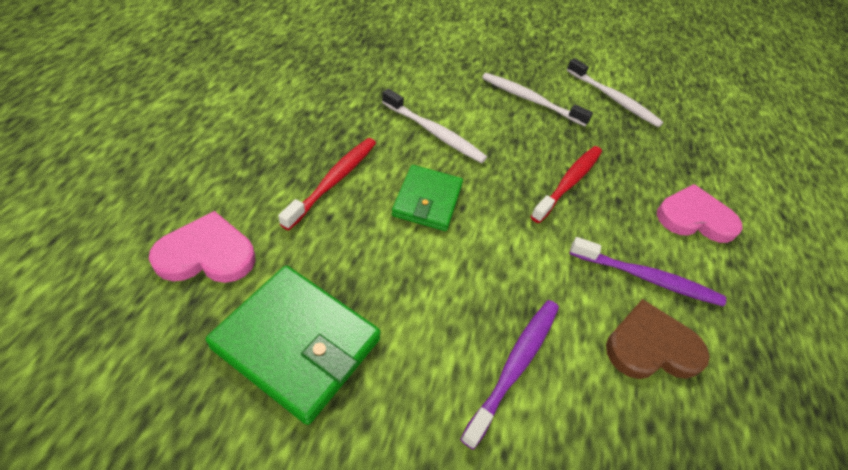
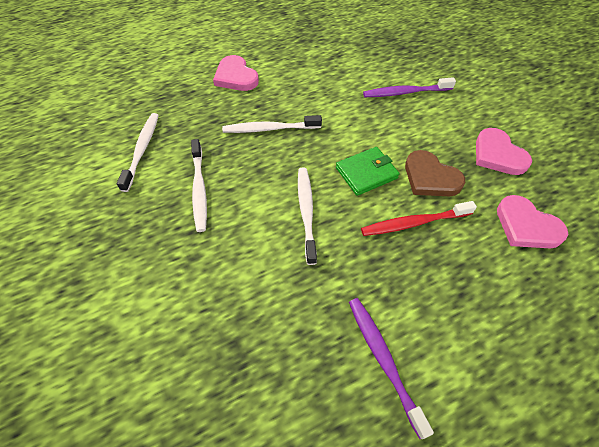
camera: 125 degrees left, 5 degrees up
green wallet [206,266,381,425] -> pink heart [476,128,532,175]
red toothbrush [530,146,602,223] -> white toothbrush [222,115,322,133]
purple toothbrush [569,237,726,306] -> purple toothbrush moved to [349,298,434,439]
brown heart [606,299,710,379] -> brown heart moved to [405,150,465,196]

